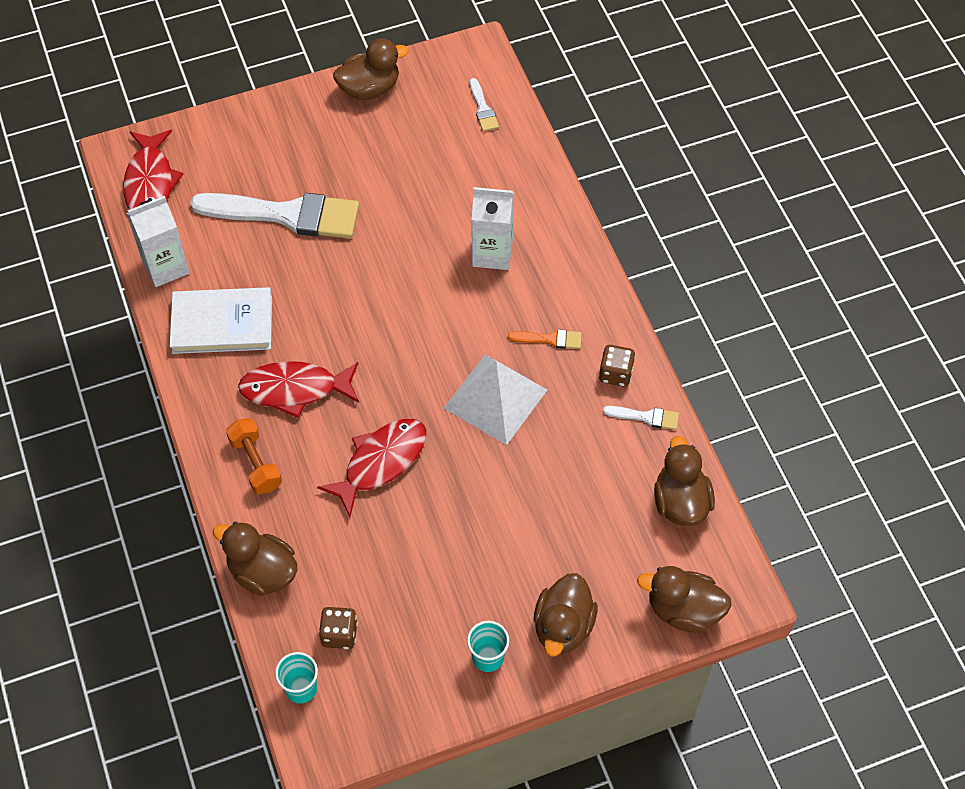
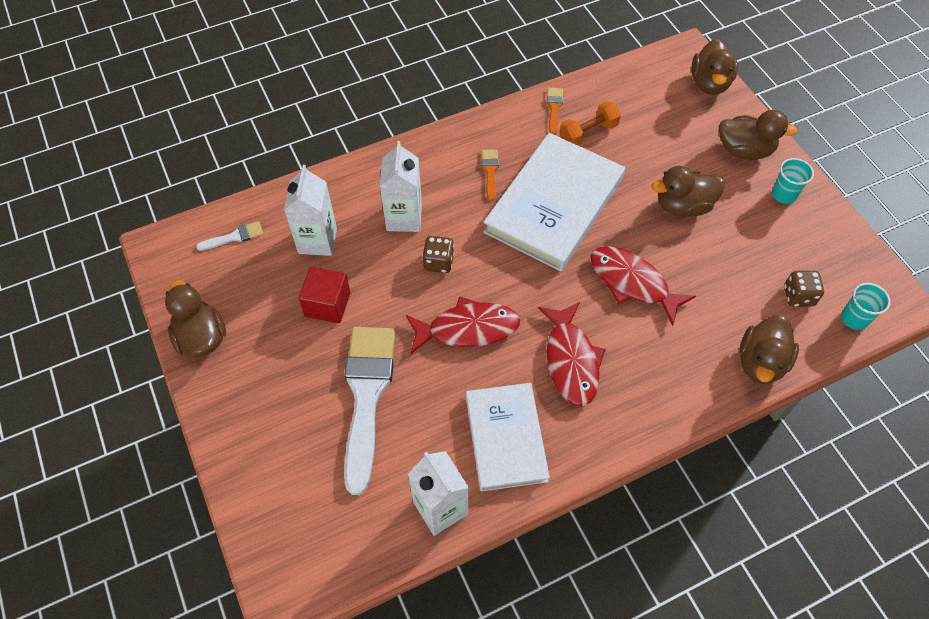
camera: 95 degrees left, 0 degrees up
red fish [123,130,183,210] -> red fish moved to [406,296,520,354]
orange dumbbell [226,418,282,494] -> orange dumbbell moved to [559,101,621,145]
white pyramid [444,354,547,445] -> white book [483,133,625,271]
brown dice [599,345,635,387] -> brown dice moved to [422,236,454,273]
white brush [603,406,679,430] -> orange brush [547,88,563,135]
brown duck [654,436,715,526] -> brown duck moved to [652,166,724,217]
none -> white carton [284,165,337,256]
none -> red cube [298,267,351,323]

